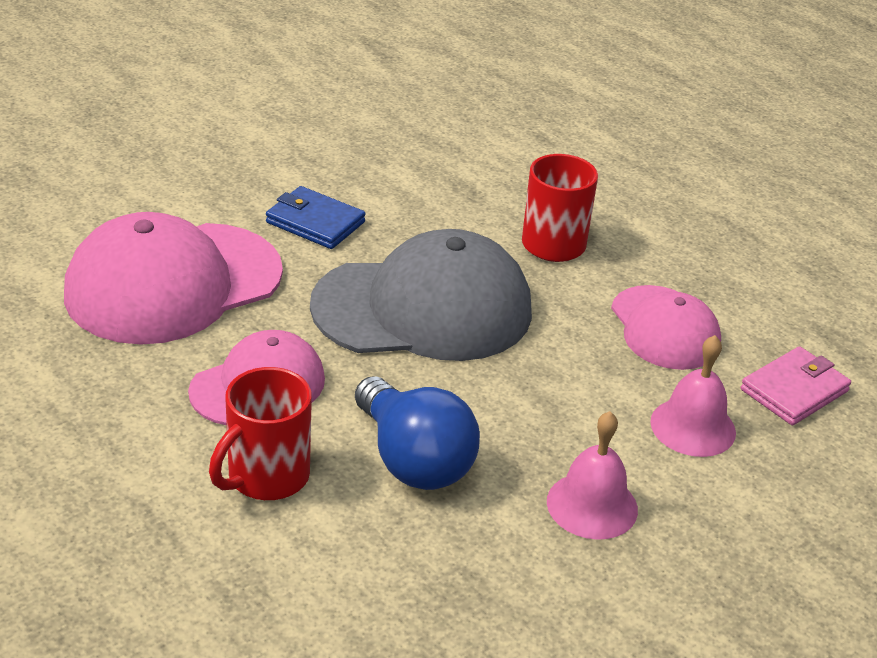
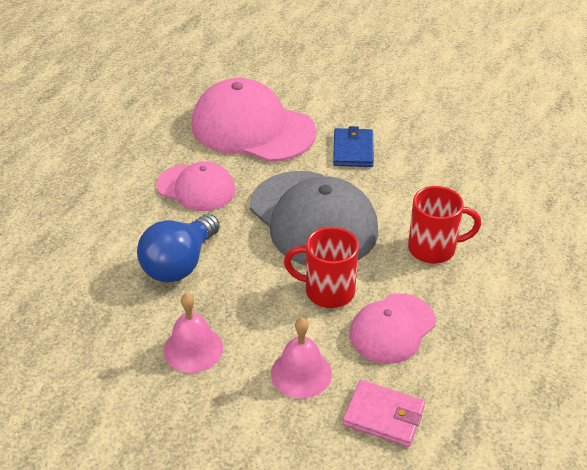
camera: 65 degrees right, 5 degrees up
red mug [209,367,312,500] -> red mug moved to [284,227,359,308]

